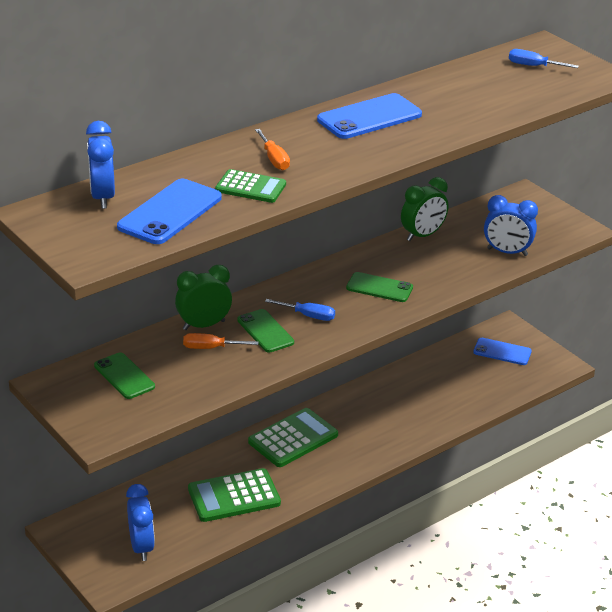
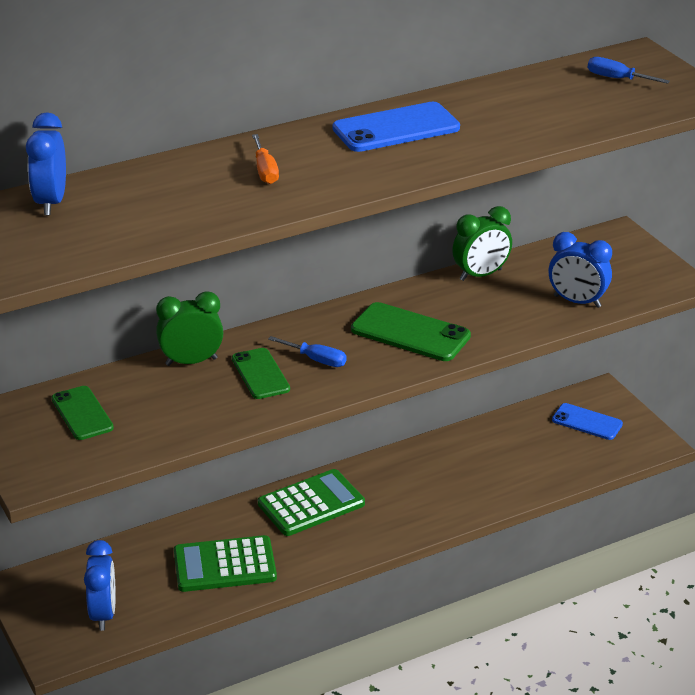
camera: 10 degrees right, 0 degrees up
blue phone [117,179,222,244] -> none
orange screwdriver [183,333,258,349] -> none
green calculator [215,169,286,203] -> none
green phone [346,272,413,302] -> green phone [351,302,471,361], size x1.50

